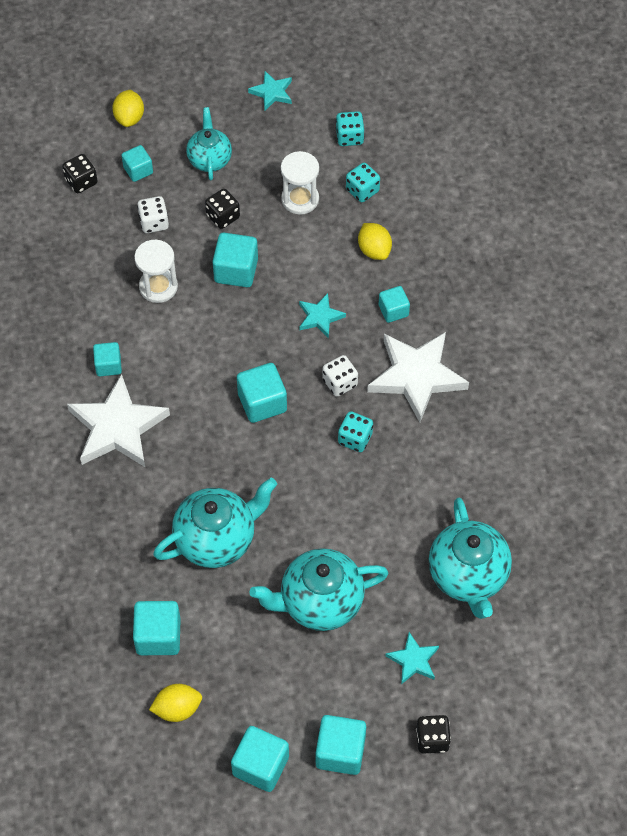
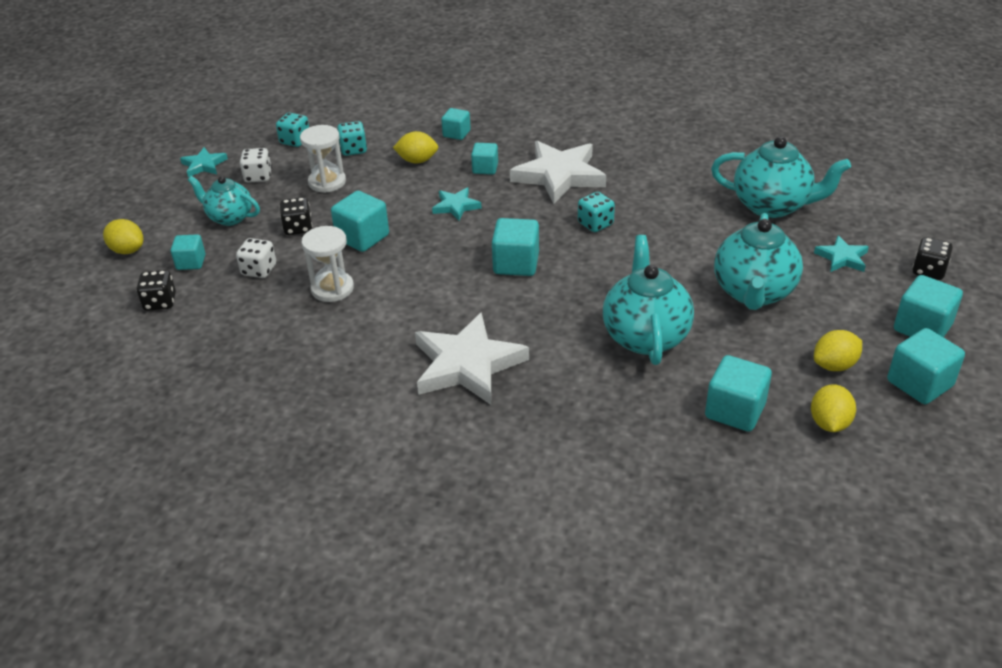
camera: 60 degrees left, 20 degrees down
turquoise cube [93,342,122,376] -> turquoise cube moved to [441,108,471,140]
white dice [322,355,358,397] -> white dice moved to [240,148,272,183]
none -> yellow lemon [814,330,862,371]

